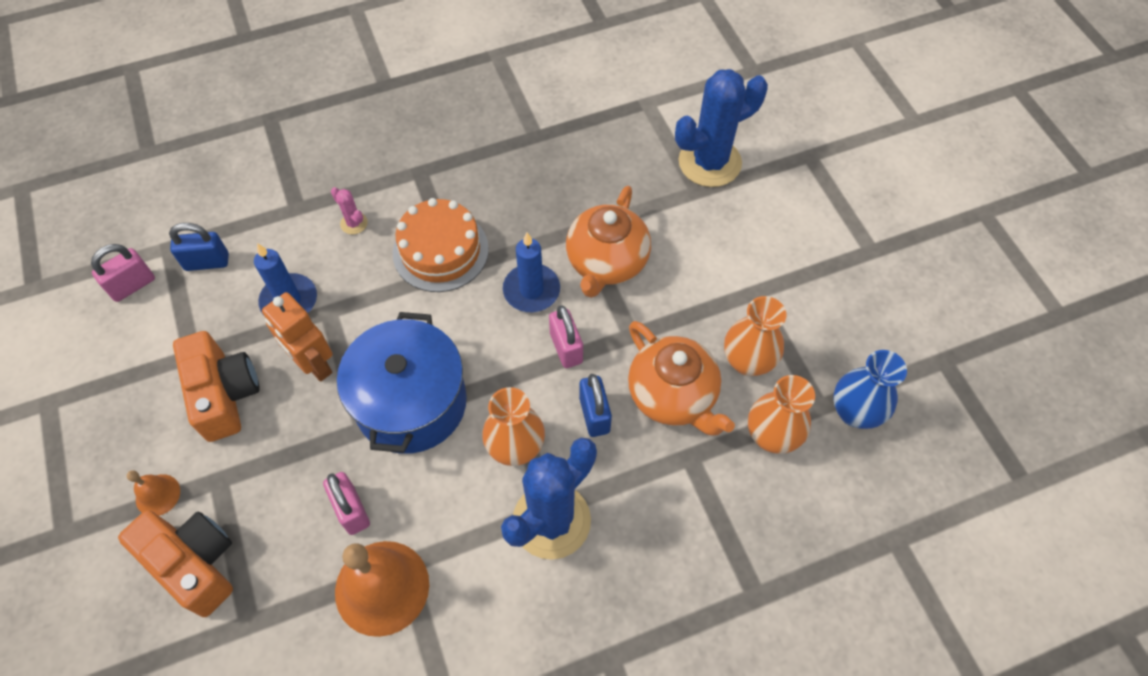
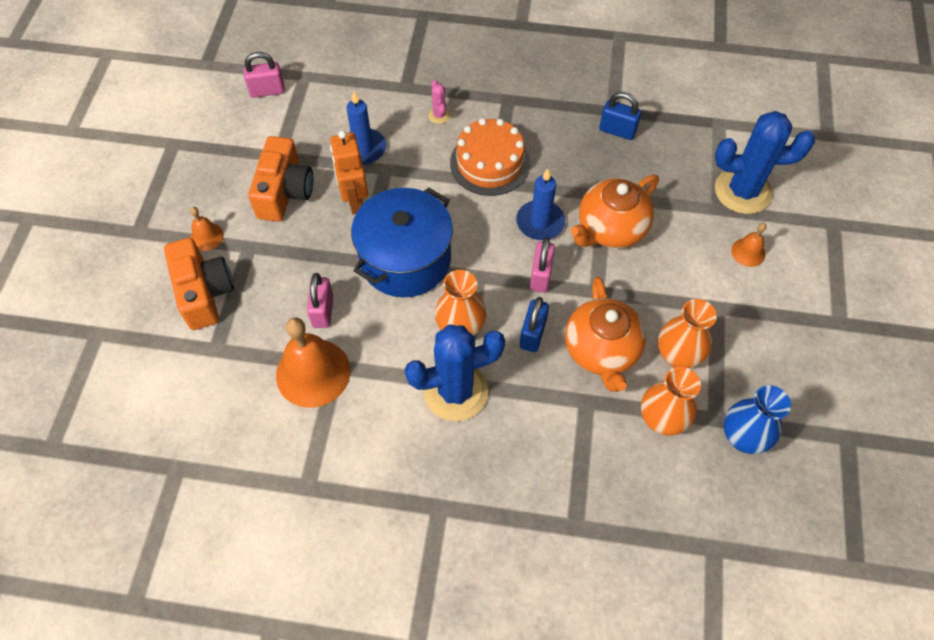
camera: 30 degrees right, 0 degrees up
blue padlock [169,223,229,271] -> blue padlock moved to [599,92,641,140]
none -> orange bell [731,223,767,267]

